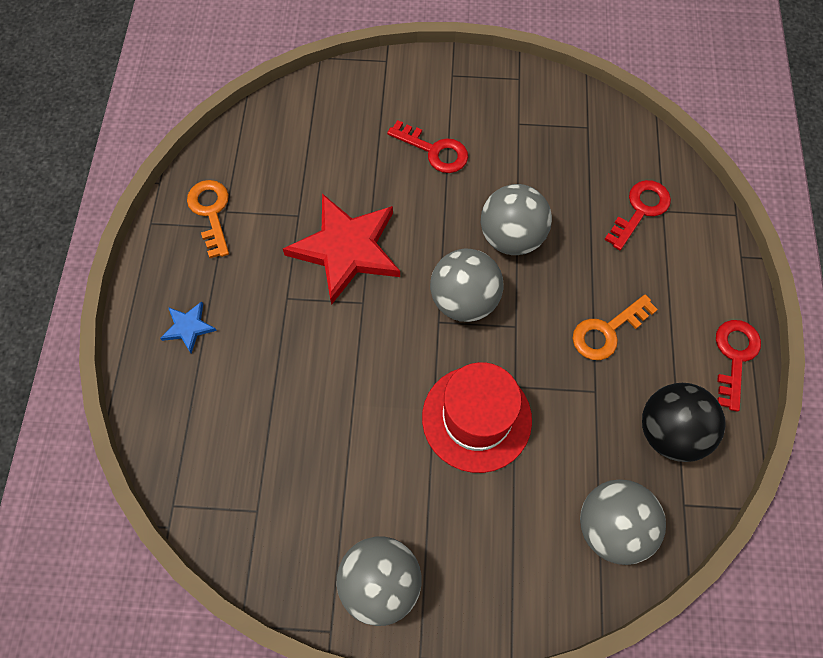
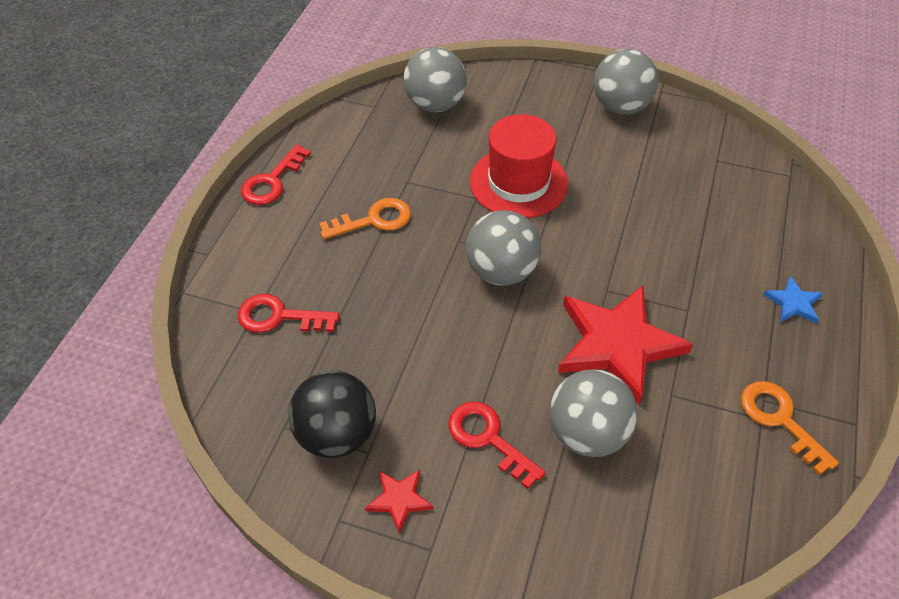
camera: 165 degrees left, 15 degrees down
orange key [187,180,229,258] -> orange key turned 150 degrees clockwise [741,381,839,475]
grey ball [481,184,552,255] -> grey ball moved to [550,369,638,457]
red key [604,180,671,250] -> red key turned 45 degrees clockwise [238,294,339,333]
black ball [642,383,726,462] -> black ball moved to [288,371,376,458]
none -> red star [365,470,433,533]

